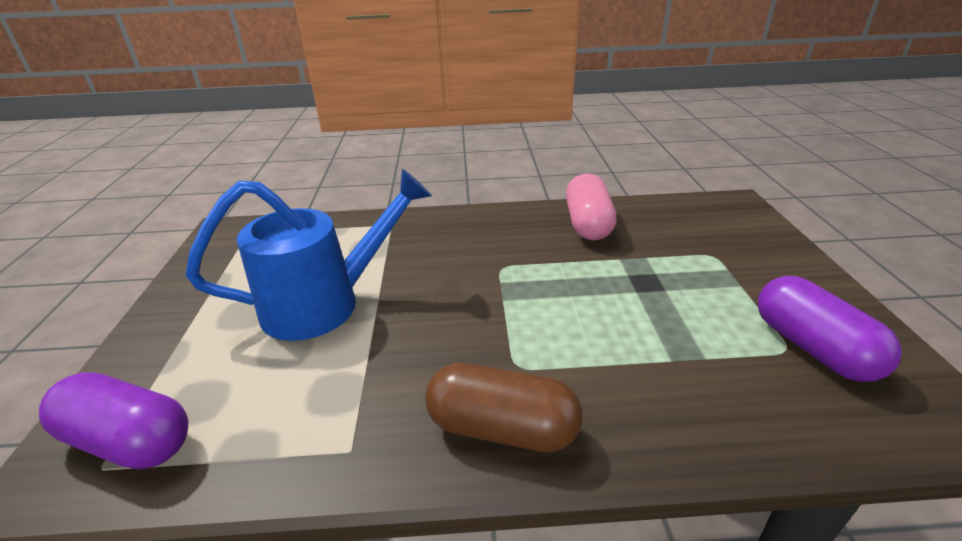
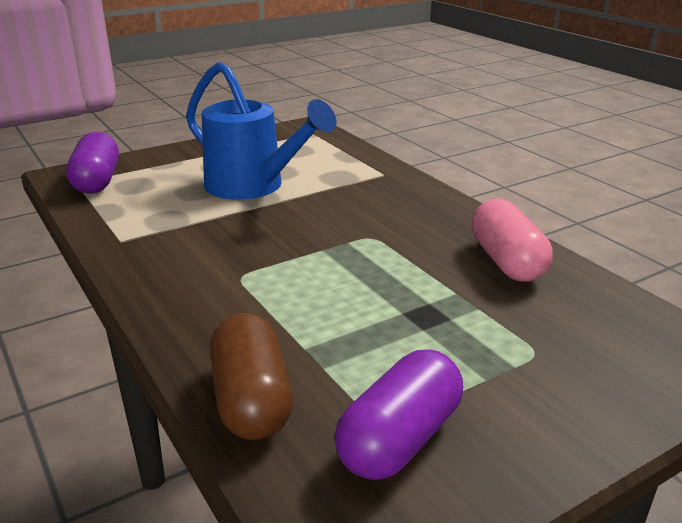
camera: 60 degrees right, 5 degrees down
brown capsule [425,363,583,452] -> brown capsule moved to [210,313,293,440]
pink capsule [566,173,617,240] -> pink capsule turned 75 degrees counterclockwise [471,199,553,282]

